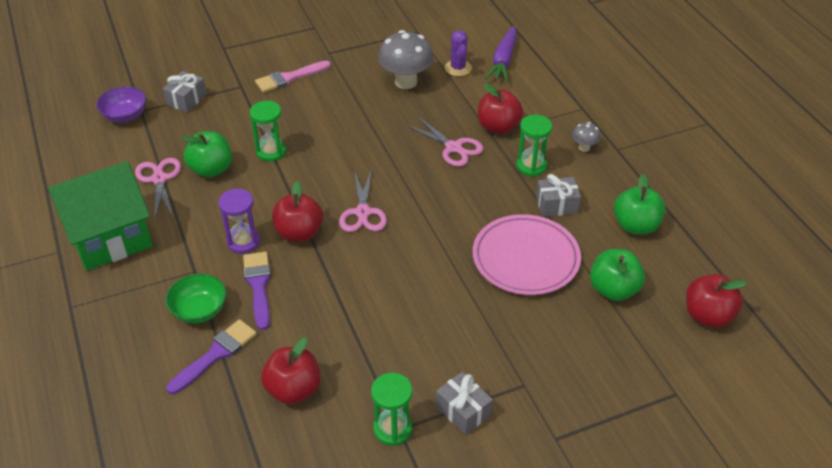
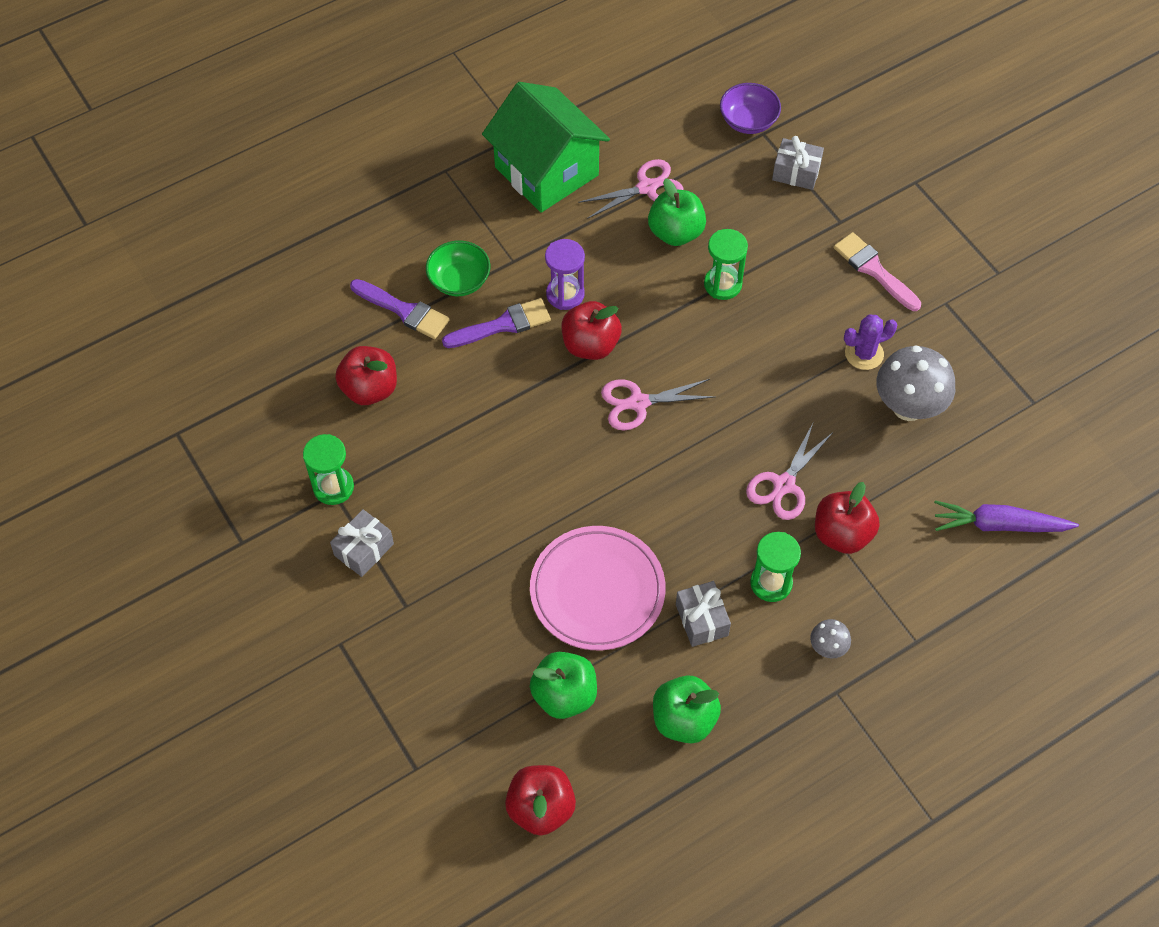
camera: 80 degrees right, 15 degrees up
purple cactus [445,30,472,76] -> purple cactus moved to [844,315,898,370]

